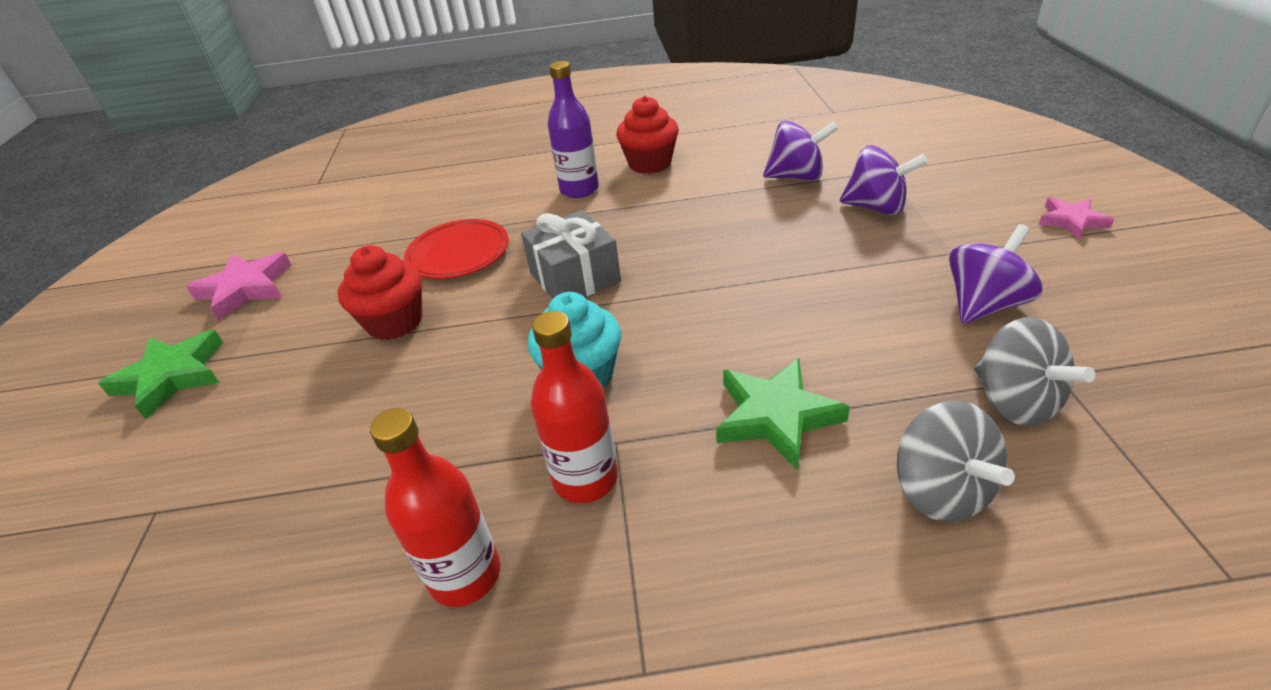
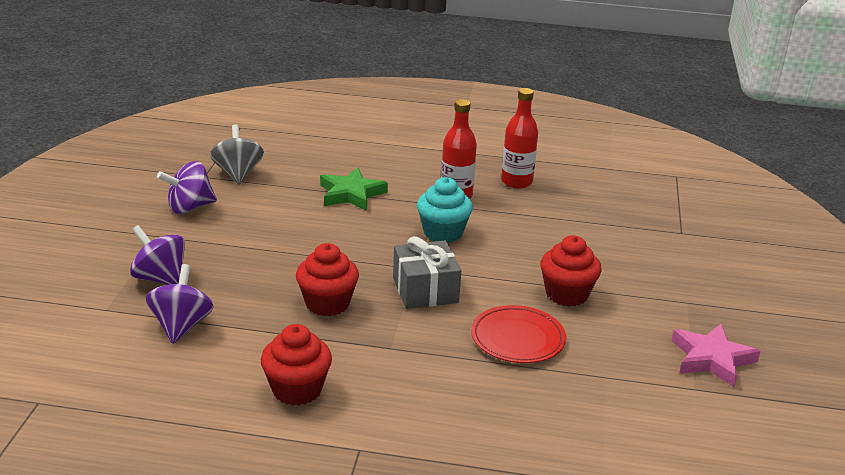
camera: 170 degrees left, 10 degrees down
green star [98,330,223,419] -> none
purple bottle [548,61,599,198] -> none
purple spinning top [763,121,838,181] -> purple spinning top turned 75 degrees clockwise [146,264,214,344]
grey spinning top [897,401,1015,522] -> none
pink star [1038,197,1114,239] -> none
none -> red cupcake [296,243,359,316]

